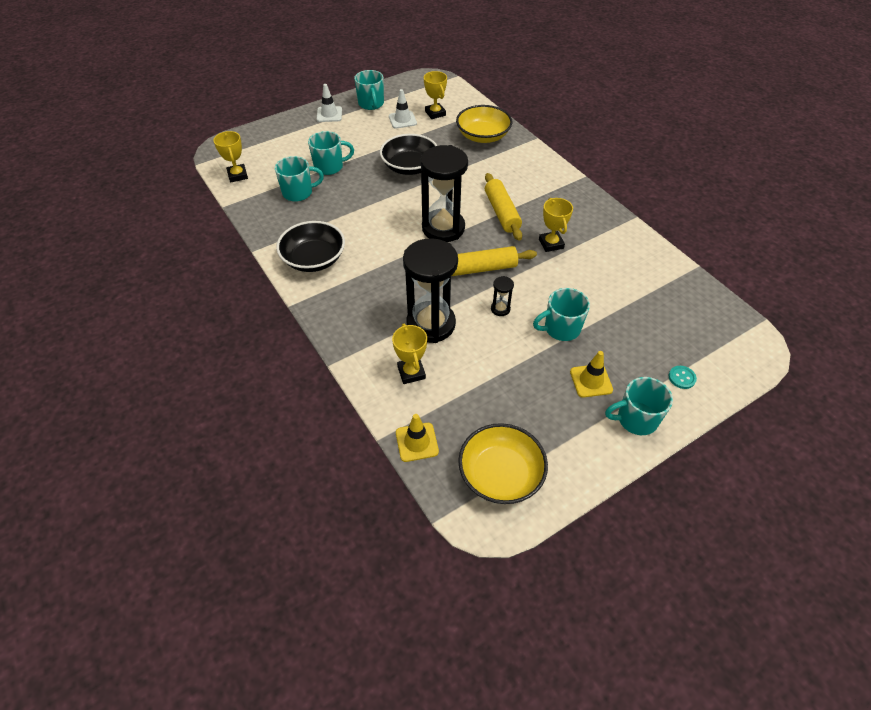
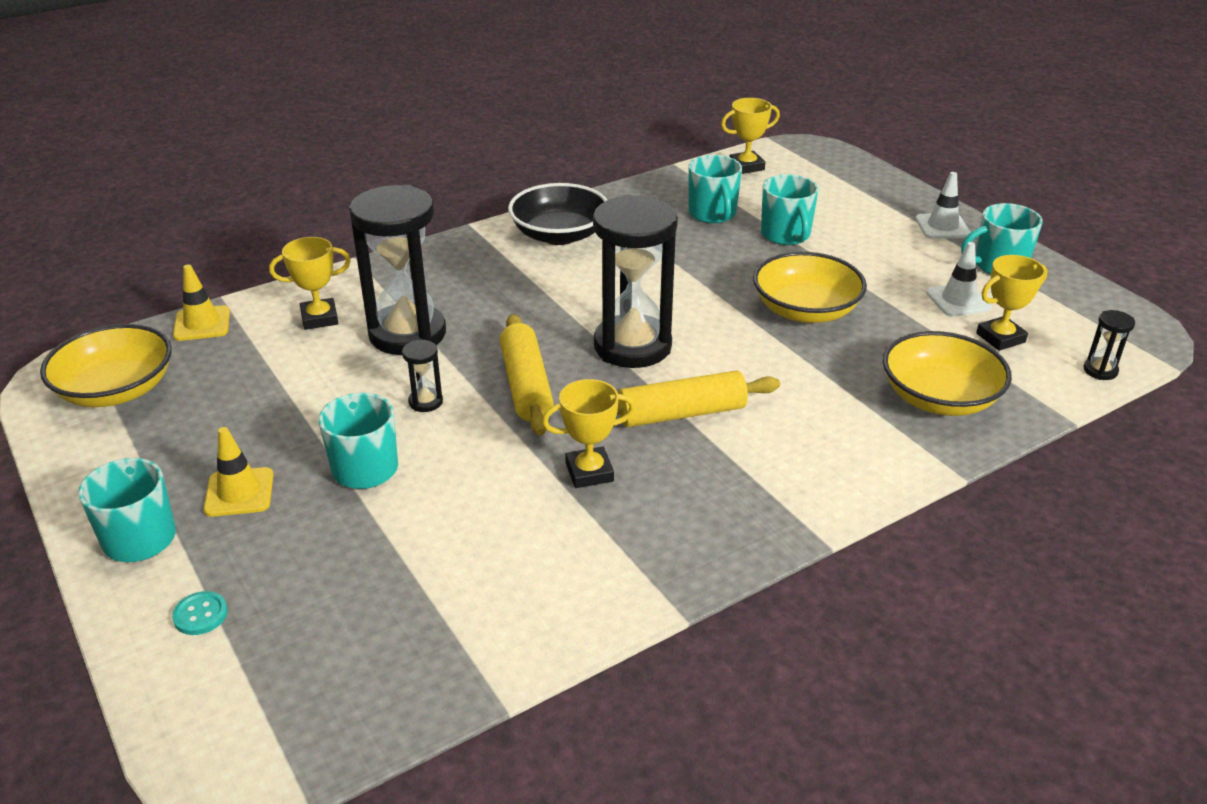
camera: 90 degrees right, 15 degrees down
black bowl [380,134,437,175] -> yellow bowl [753,252,867,323]
none -> black hourglass [1084,310,1135,380]

